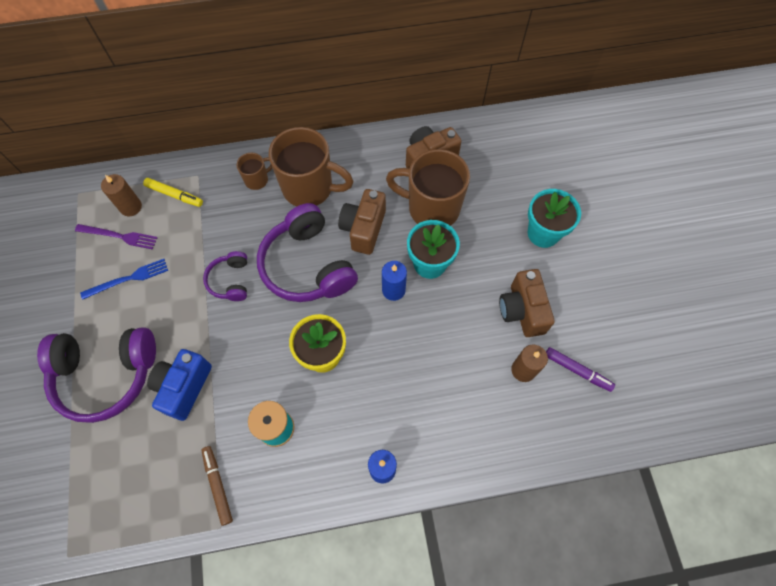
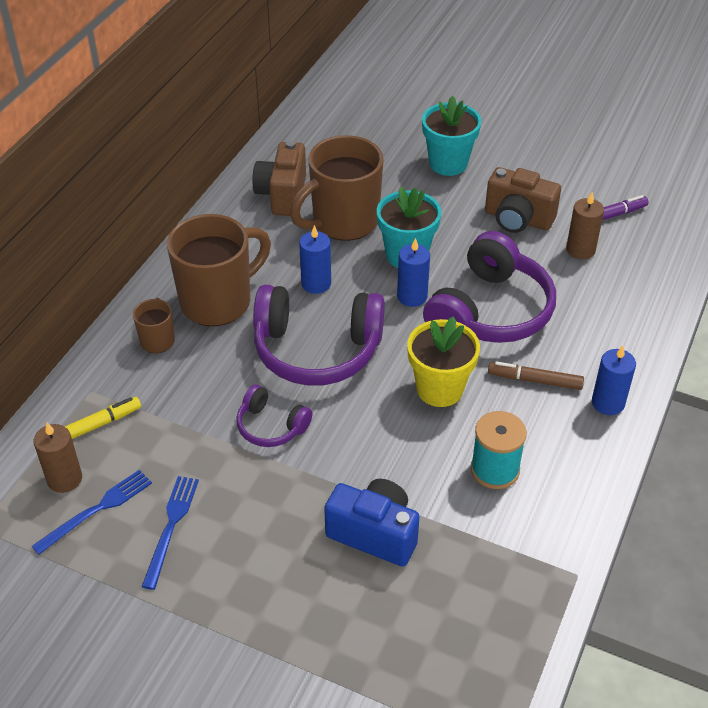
camera: 55 degrees left, 20 degrees down
purple headphones [37,327,156,423] -> purple headphones moved to [423,231,556,343]
purple fork [75,224,158,250] -> blue fork [32,470,152,555]
blue camera [147,349,212,421] -> blue camera turned 150 degrees clockwise [324,479,420,566]
brown marker [201,446,233,526] -> brown marker moved to [488,361,584,390]
brown camera [338,189,386,255] -> blue candle [299,225,331,294]

